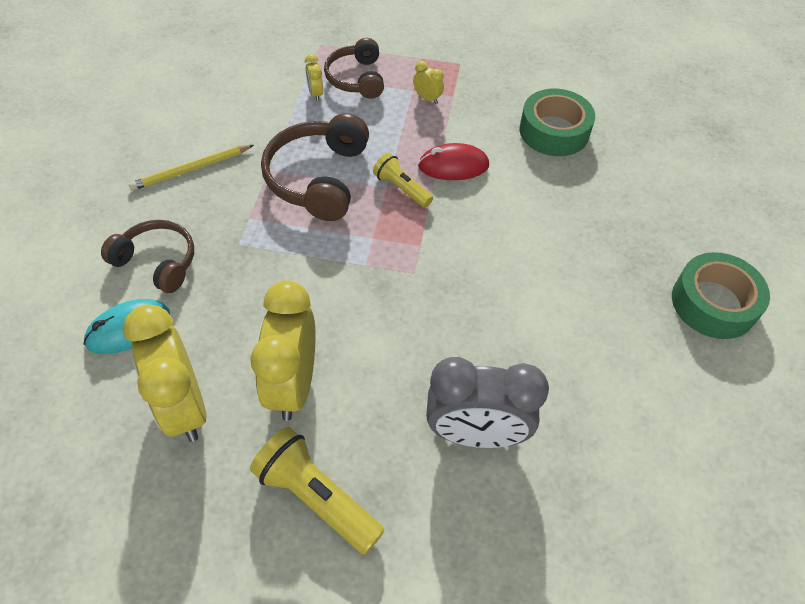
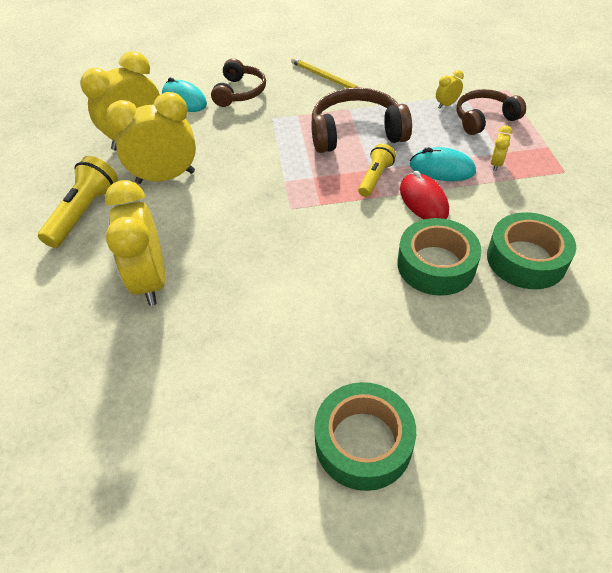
camera: 75 degrees right, 5 degrees down
grey clock [426,357,549,448] -> yellow clock [105,180,165,306]
none -> green tape [397,218,482,296]
none -> turquoise mouse [410,147,476,181]

